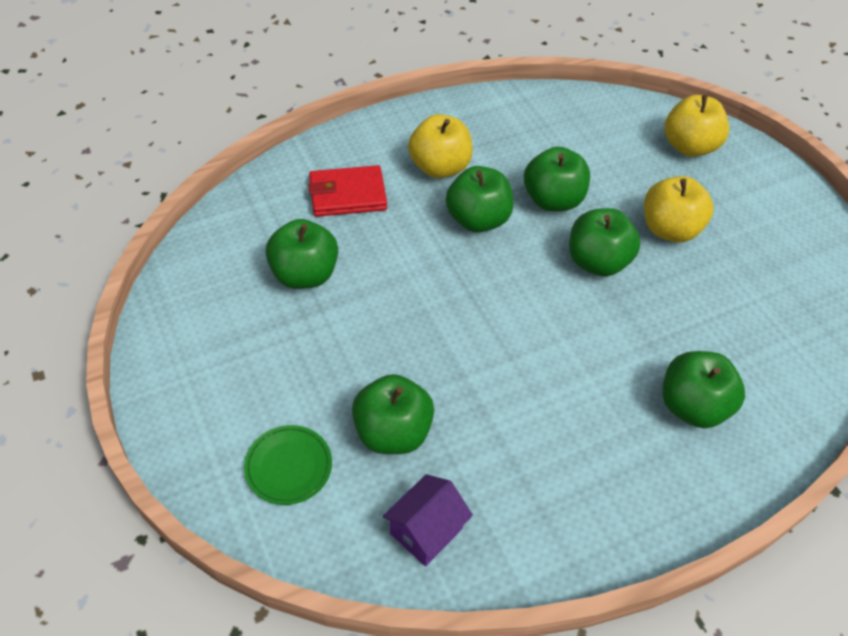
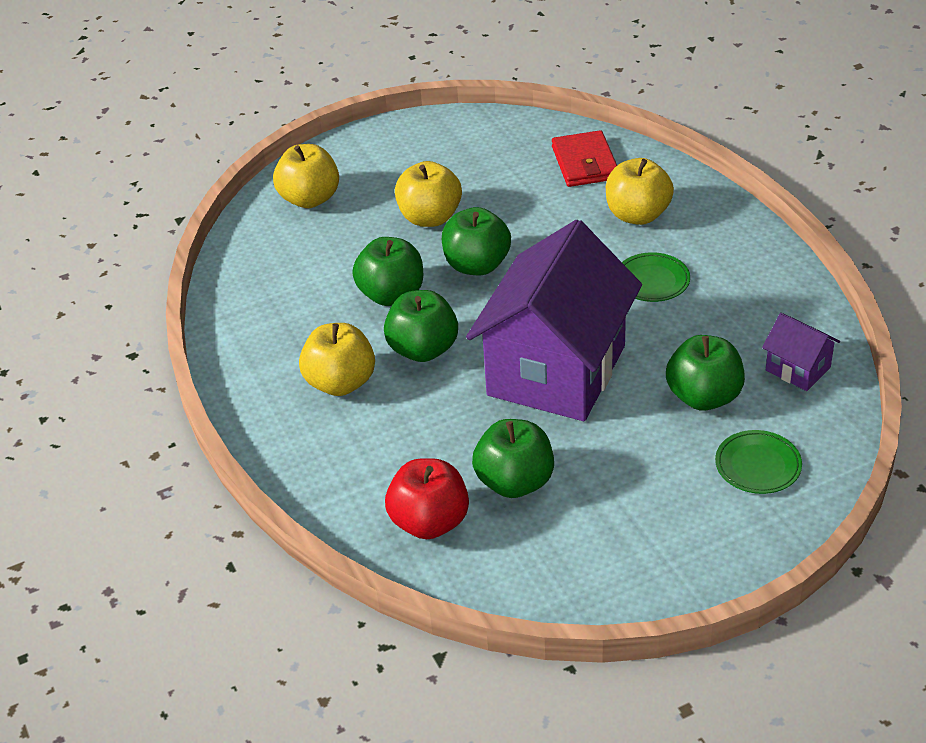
camera: 85 degrees left, 10 degrees down
red wallet [308,165,387,217] -> red wallet moved to [552,130,617,187]
green apple [662,351,745,428] -> yellow apple [606,158,674,225]
none -> red apple [385,458,469,539]
none -> purple house [466,220,642,421]
none -> green plate [622,252,690,302]

